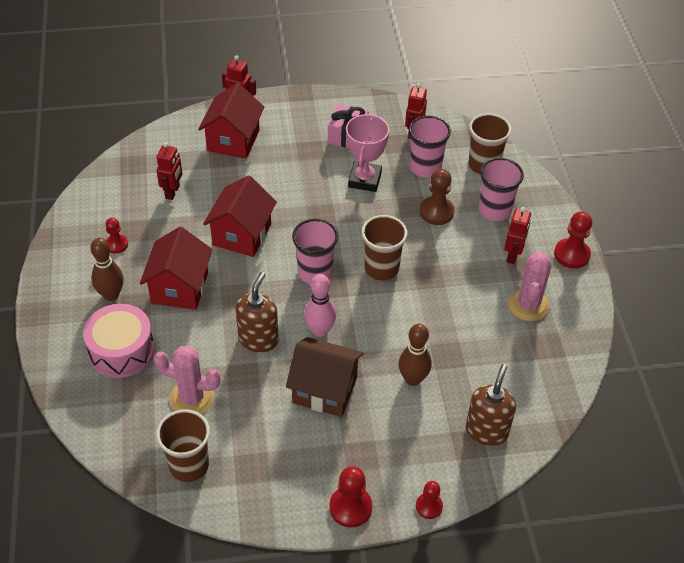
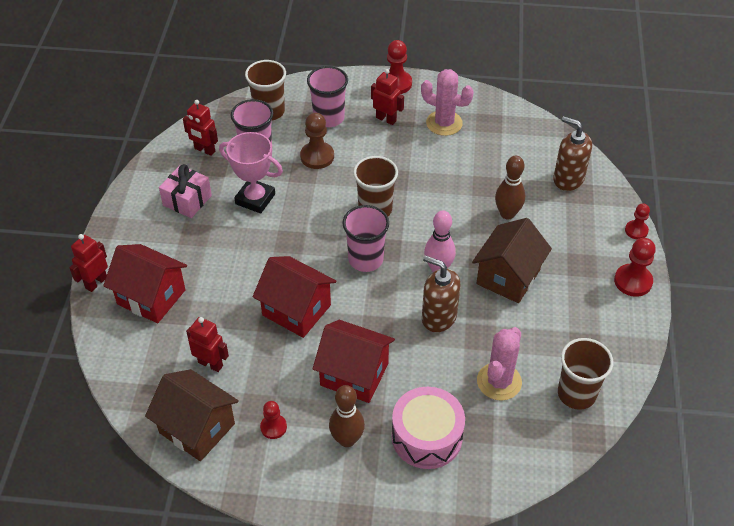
camera: 75 degrees left, 0 degrees up
none -> brown house [145,369,239,461]

